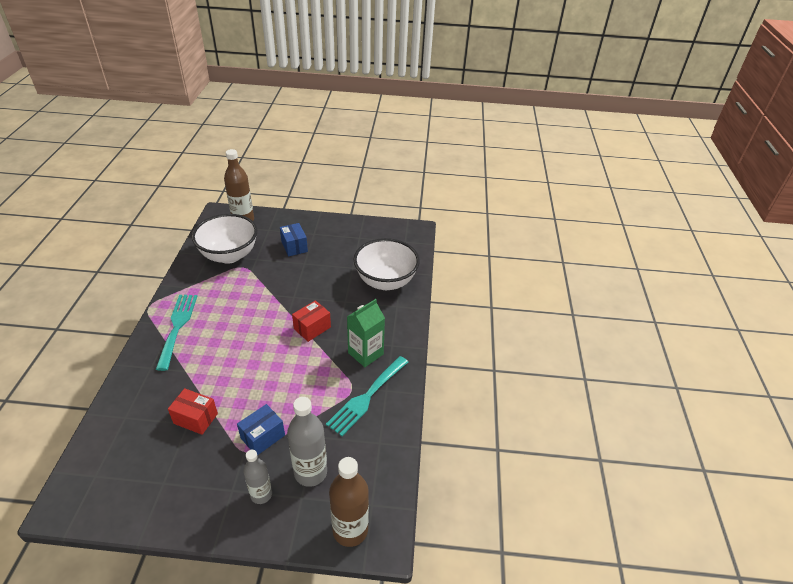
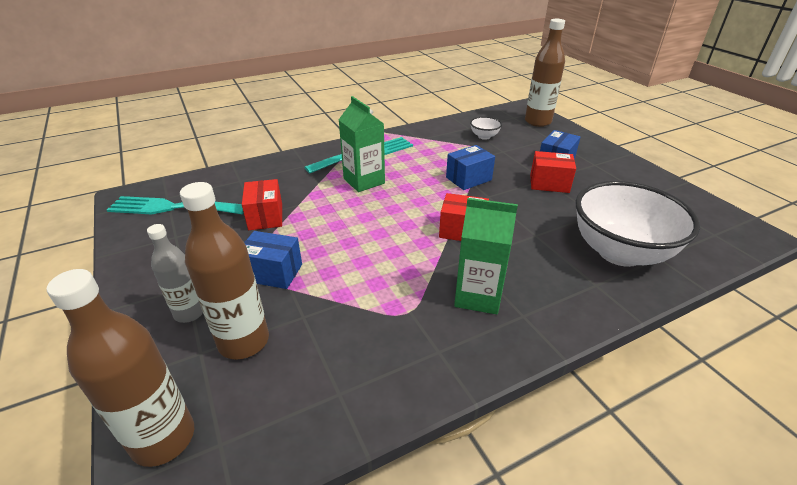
camera: 60 degrees right, 5 degrees down
white bowl [192,214,257,264] -> white bowl [470,116,502,140], size x0.42
grey bottle [287,397,327,487] -> brown bottle [180,182,269,360]
turquoise fork [326,356,408,436] -> turquoise fork moved to [107,196,244,214]
none -> green carton [339,96,385,192]
none -> blue box [446,145,495,190]
none -> red box [530,151,576,193]

